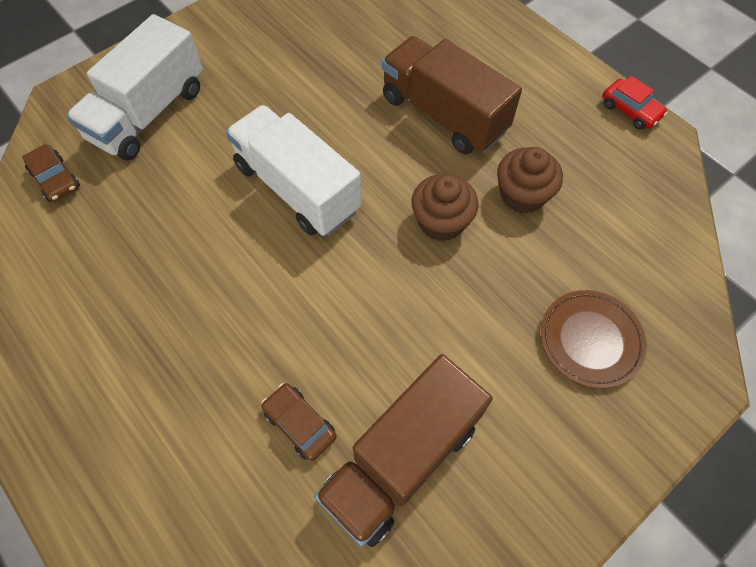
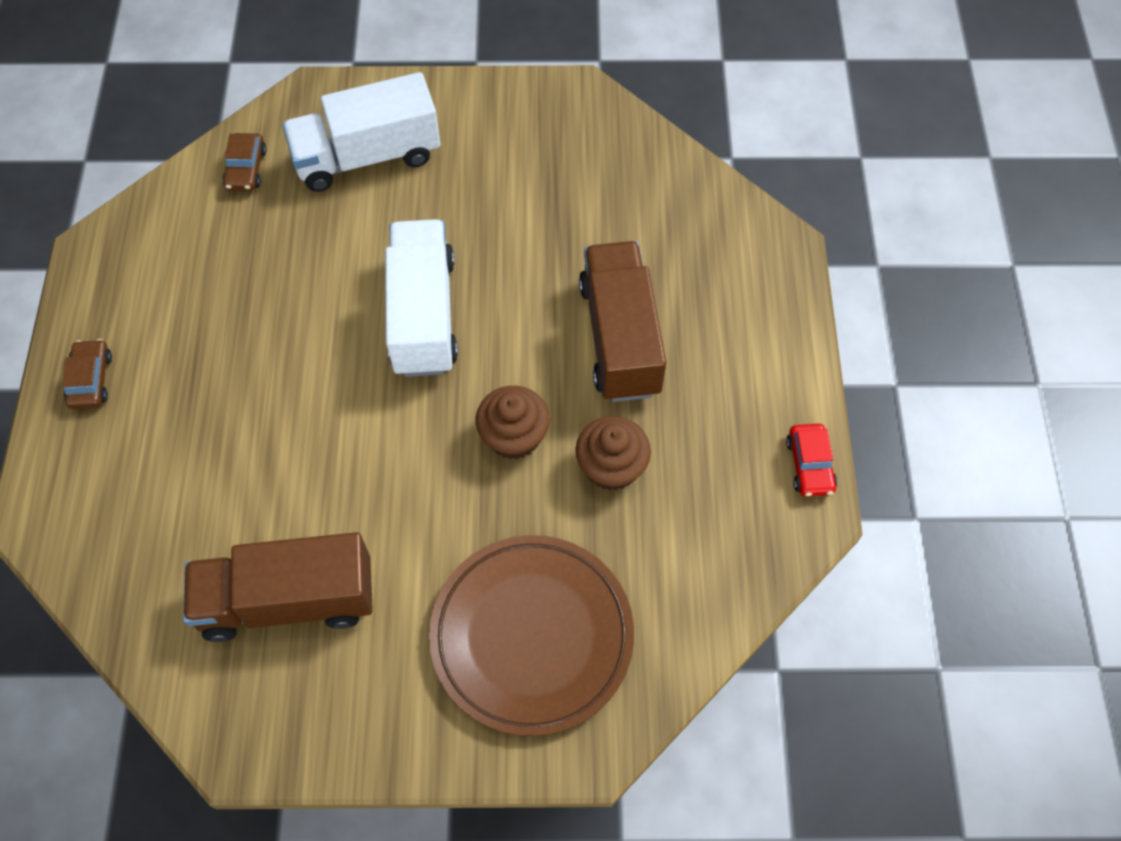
camera: 40 degrees right, 0 degrees up
brown car [261,383,337,461] -> brown car moved to [62,339,112,409]
brown plate [541,290,647,388] -> brown plate [429,535,634,736], size x1.76

